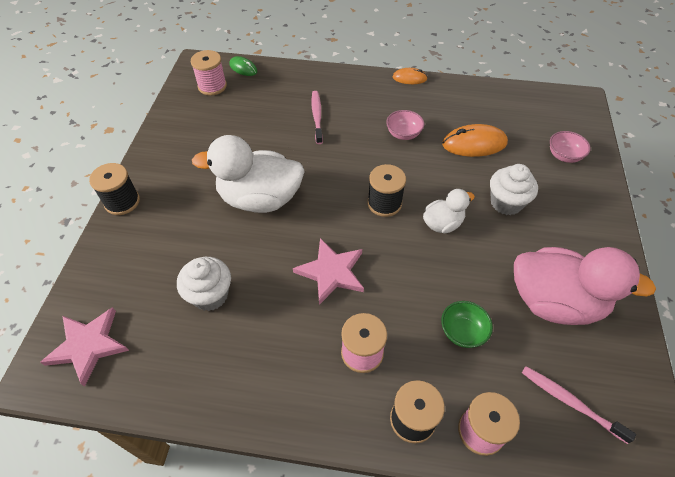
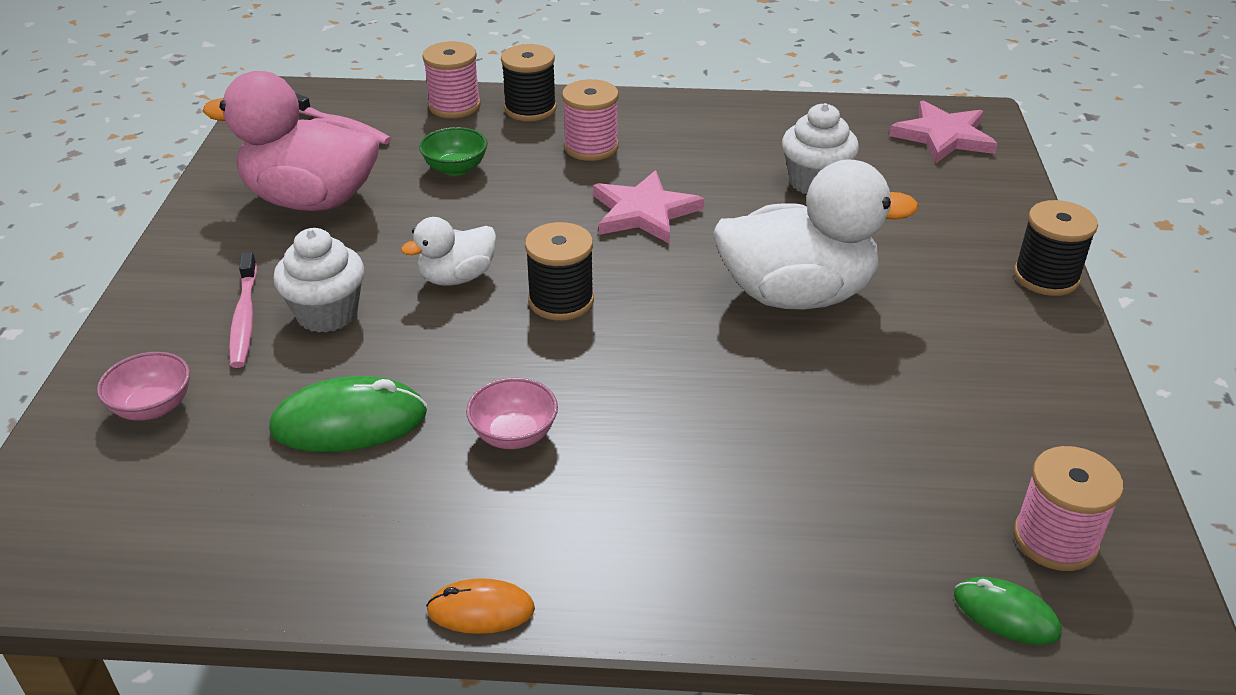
camera: 175 degrees right, 15 degrees down
pink toothbrush [311,91,323,144] -> pink toothbrush moved to [229,252,257,368]
orange mouse [442,124,508,157] -> green mouse [269,376,427,452]

